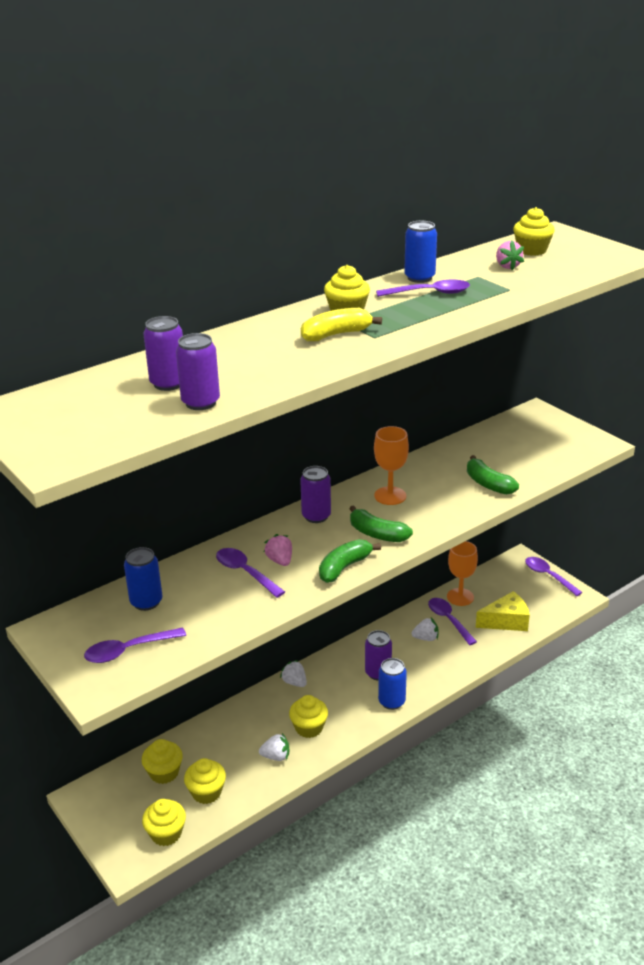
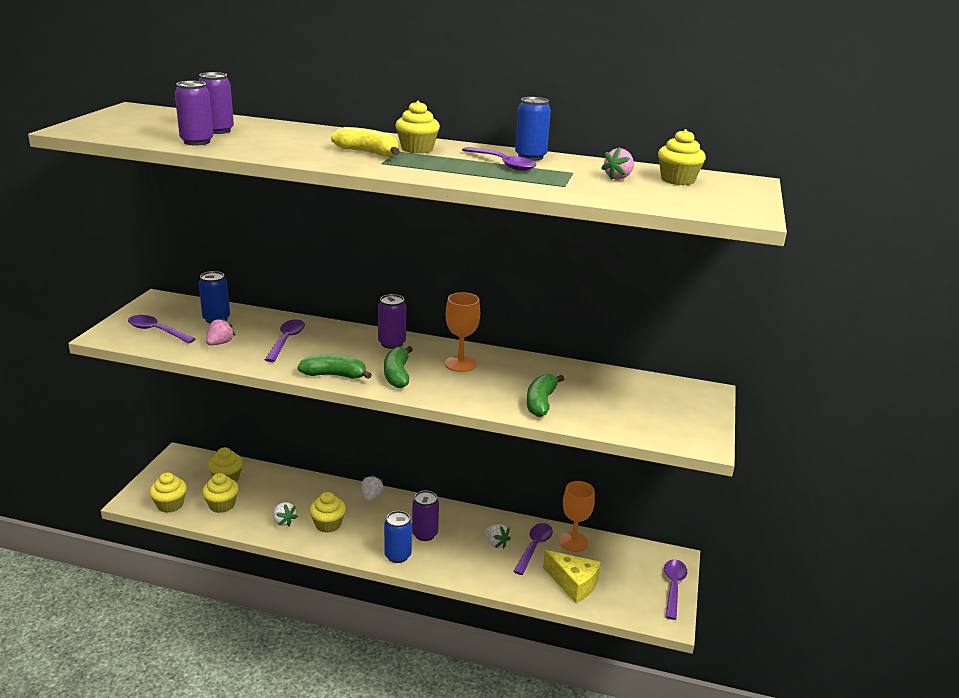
camera: 50 degrees right, 5 degrees down
pink strawberry [264,534,292,566] -> pink strawberry moved to [206,318,235,345]

